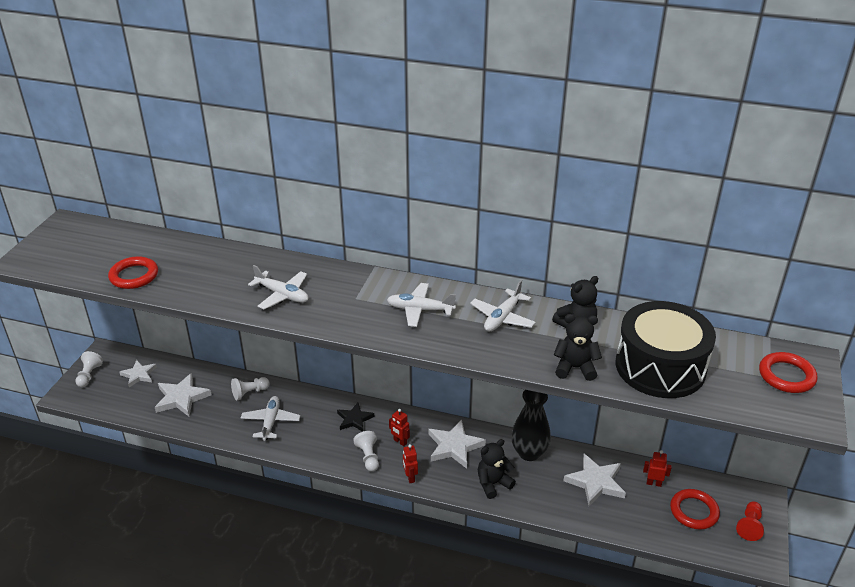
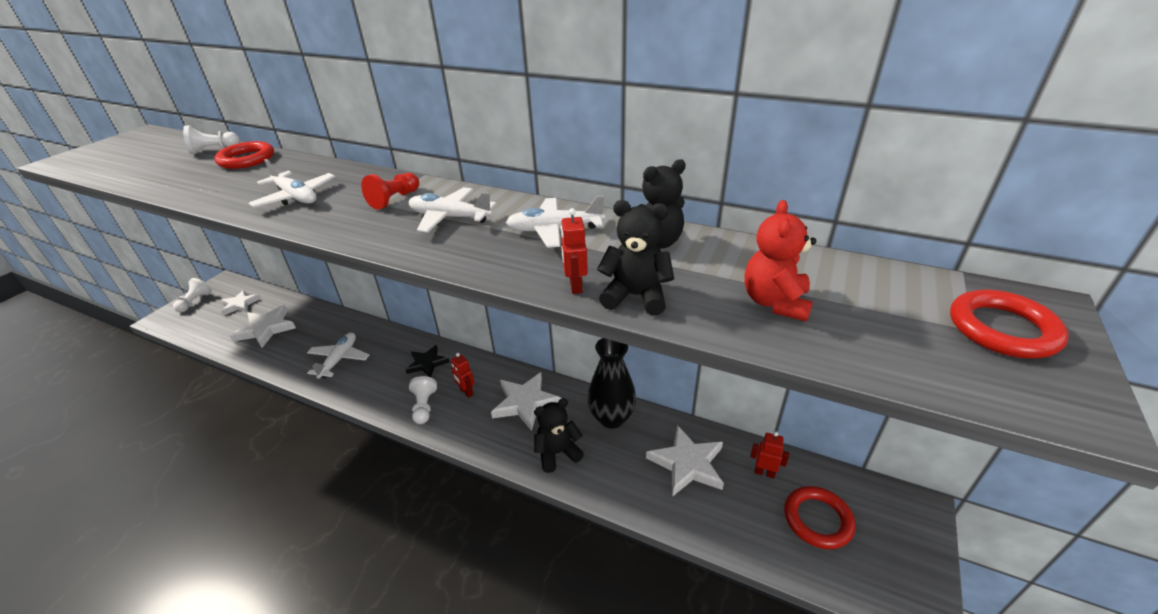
camera: 10 degrees right, 0 degrees up
red ring [108,256,158,289] -> red ring moved to [214,141,274,169]
white pawn [231,377,270,400] -> white pawn moved to [183,126,240,154]
red robot [403,444,418,483] -> red robot moved to [561,208,588,294]
white plane [470,280,536,331] -> white plane turned 45 degrees clockwise [506,195,605,248]
black drum [616,301,716,398] -> red teddy bear [744,200,816,322]
red pawn [736,502,764,541] -> red pawn moved to [361,173,419,210]

